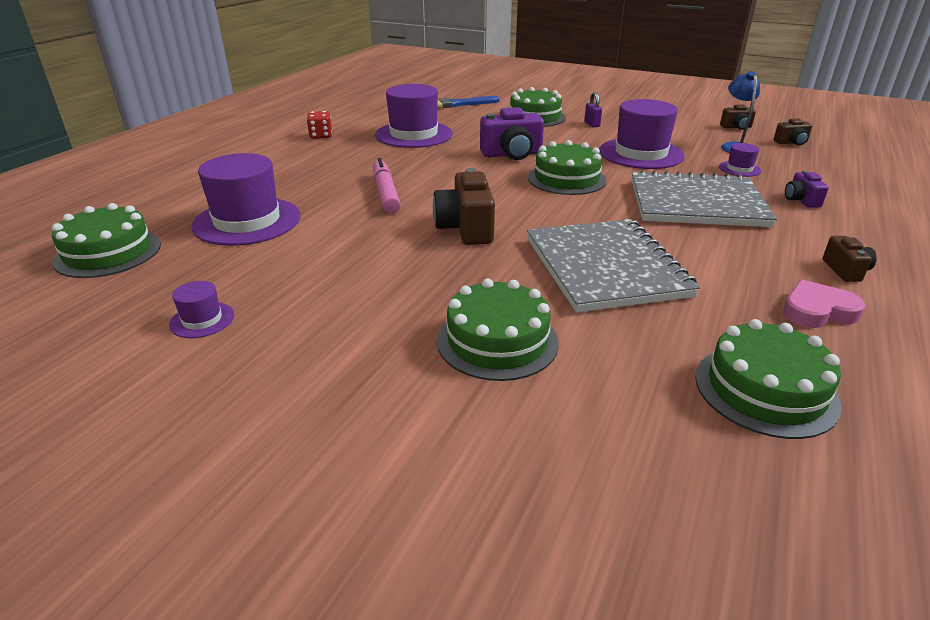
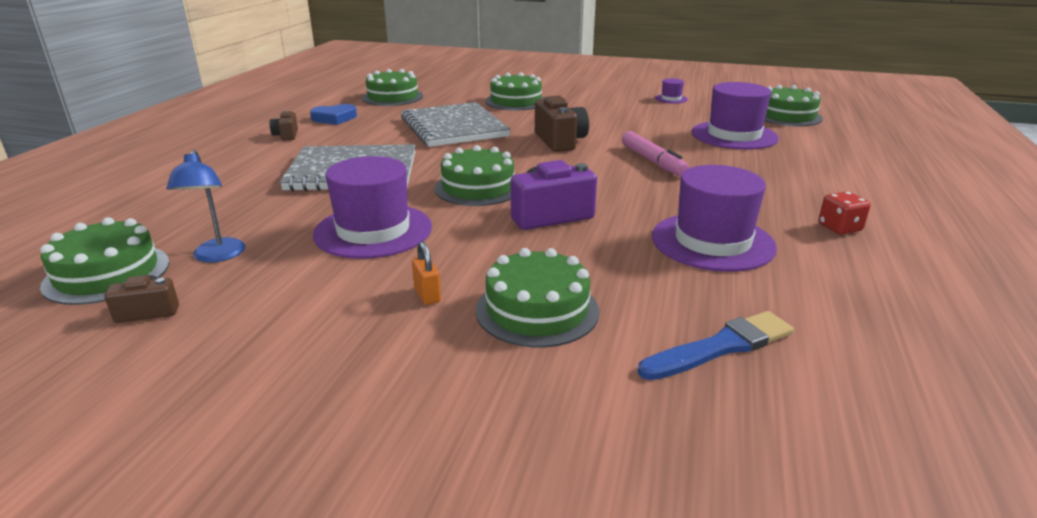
camera: 170 degrees right, 5 degrees down
purple padlock [584,92,602,127] -> orange padlock [412,241,441,305]
purple hat [719,143,761,177] -> none
brown camera [774,118,812,146] -> green cake [40,217,169,305]
pink heart [783,280,865,328] -> blue heart [310,104,357,125]
purple camera [785,170,829,208] -> none

